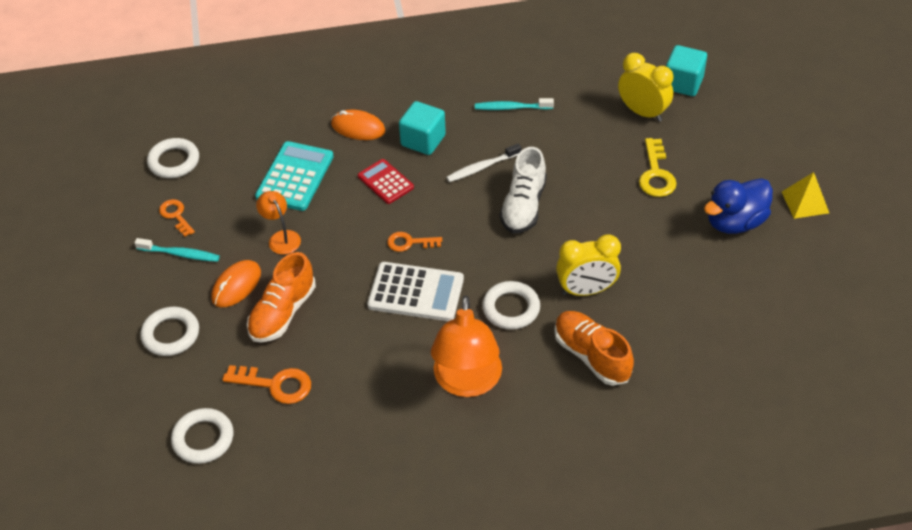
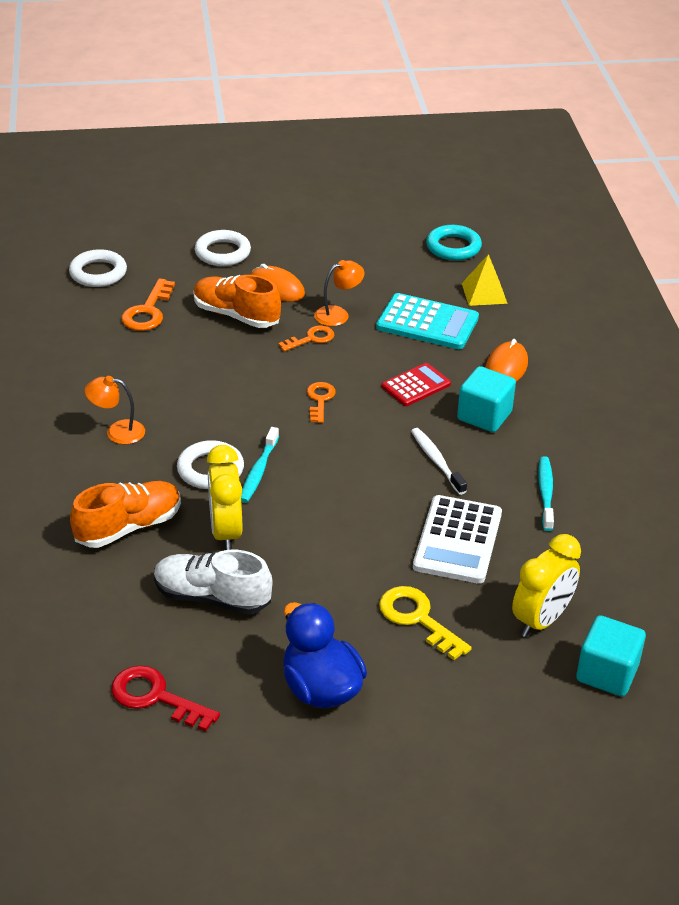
camera: 90 degrees right, 10 degrees down
turquoise toothbrush [135,238,220,262] -> turquoise toothbrush moved to [241,427,279,503]
white ring [147,138,199,178] -> turquoise ring [426,225,482,261]
orange key [159,199,195,237] -> orange key moved to [278,325,334,351]
white calculator [367,262,464,321] -> white calculator moved to [413,495,502,584]
orange lamp [431,296,502,397] -> orange lamp [84,376,145,444], size x0.51
white shoe [500,147,547,234] -> white shoe moved to [154,550,273,614]
yellow key [639,138,677,197] -> yellow key turned 45 degrees clockwise [379,586,472,660]
yellow pyramid [782,172,829,219] -> yellow pyramid moved to [462,254,508,306]
none -> red key [111,665,220,732]

